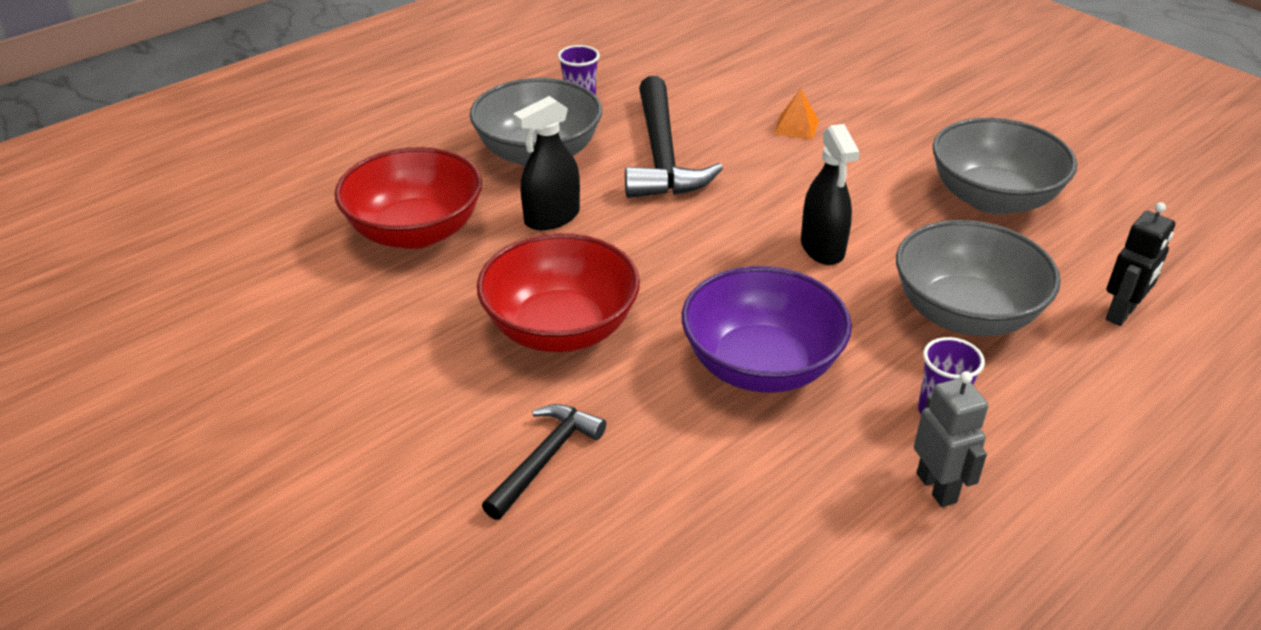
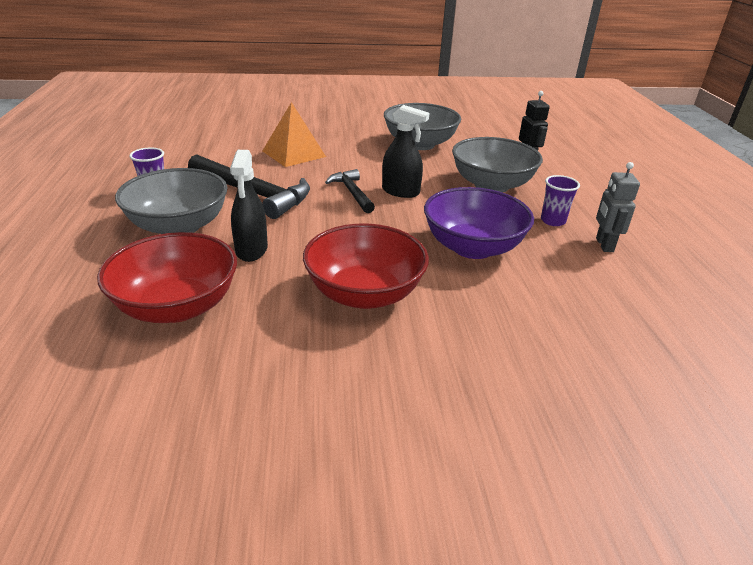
camera: 55 degrees left, 5 degrees down
black hammer [482,404,606,520] -> black hammer moved to [325,169,375,213]
orange pyramid [774,89,819,140] -> orange pyramid [262,102,326,167], size x1.86
grey robot [914,371,988,507] -> grey robot turned 105 degrees counterclockwise [596,162,640,252]

